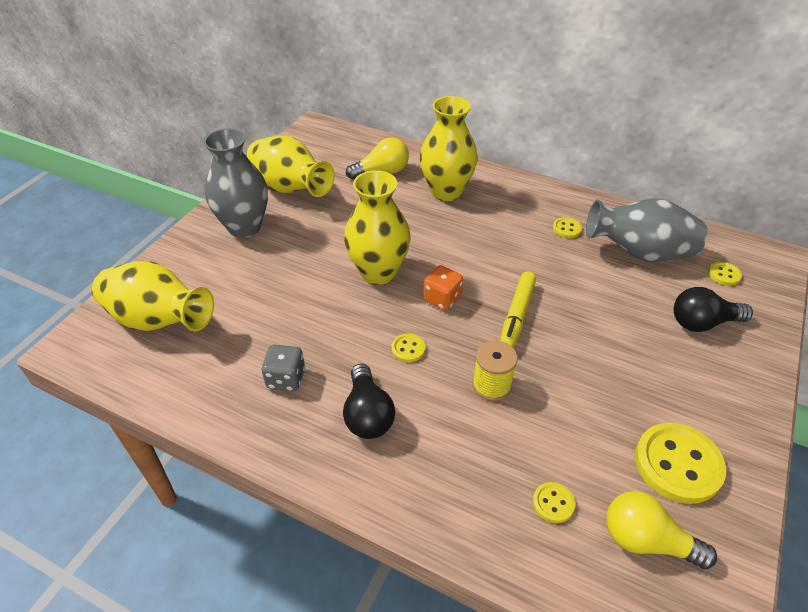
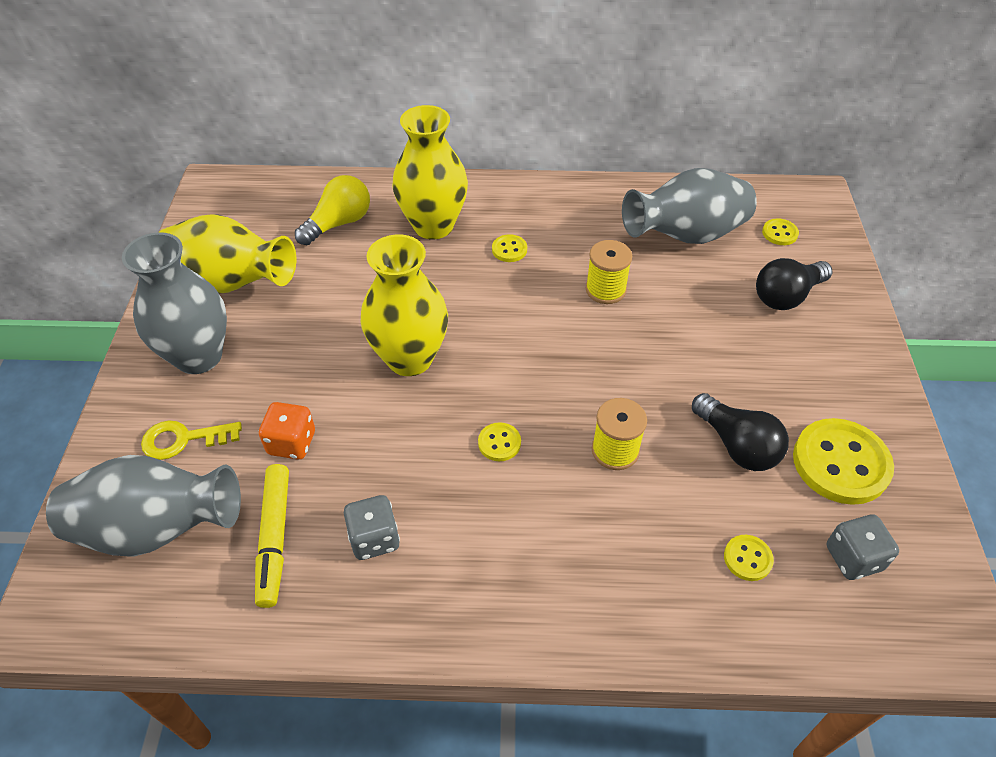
camera: 25 degrees left, 5 degrees up
yellow vase [92,261,214,332] -> grey vase [46,455,241,556]
black light bulb [343,364,395,439] -> black light bulb moved to [692,393,789,471]
orange dice [423,265,463,311] -> orange dice moved to [259,402,315,460]
yellow marker [500,271,536,348] -> yellow marker moved to [255,464,289,608]
yellow button [553,217,582,238] -> yellow button moved to [492,234,527,262]
yellow light bulb [606,491,717,569] -> grey dice [827,515,899,580]
none -> yellow key [141,420,242,460]
none -> yellow spool [586,240,632,304]

